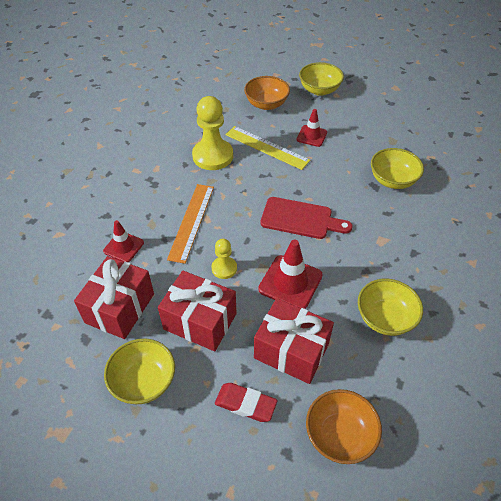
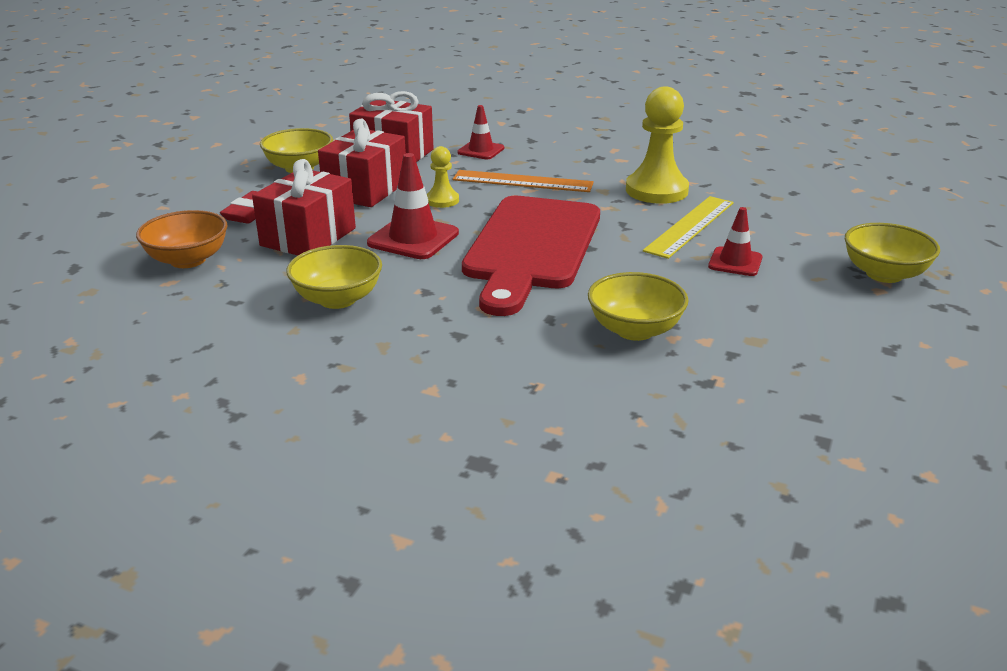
camera: 90 degrees right, 20 degrees down
orange bowl [244,76,290,110] -> none
red cutting board [260,197,352,239] -> red cutting board [462,196,600,316], size x1.71

